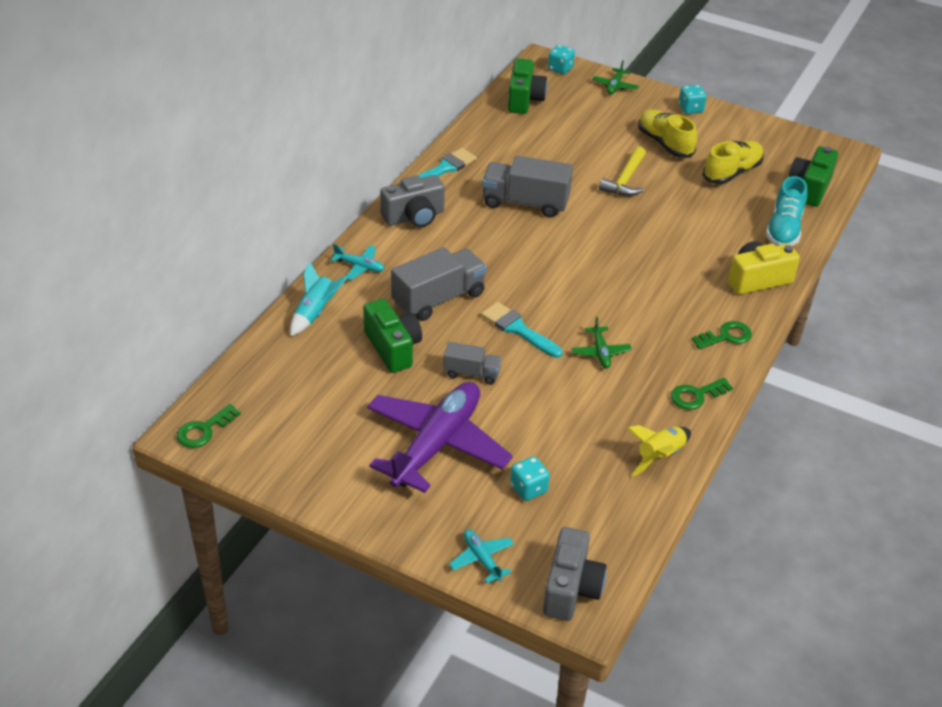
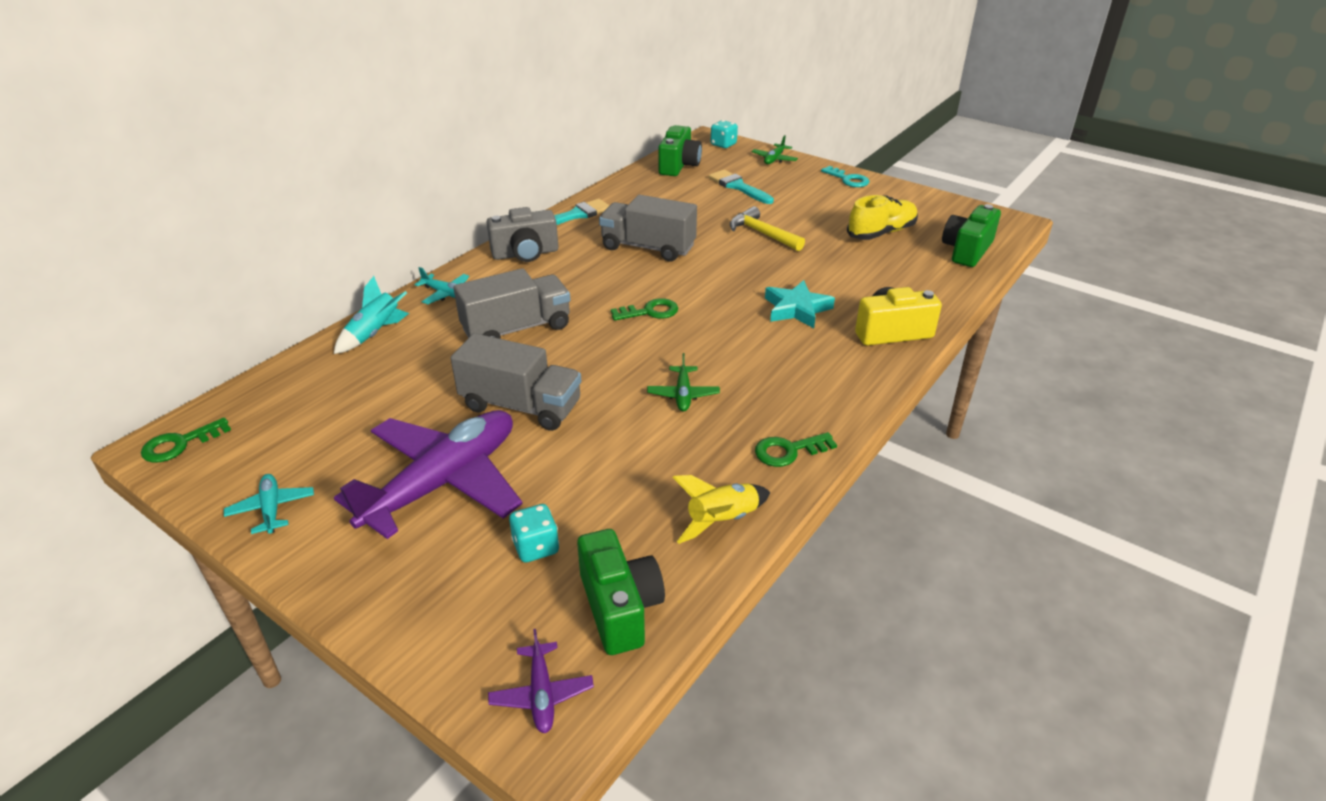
camera: 10 degrees right, 5 degrees down
green camera [363,299,422,373] -> green camera moved to [577,529,665,655]
grey truck [443,342,502,385] -> grey truck [451,333,581,431], size x1.78
turquoise plane [449,529,514,583] -> turquoise plane moved to [224,474,314,534]
turquoise brush [481,302,562,358] -> turquoise brush moved to [709,170,774,204]
grey camera [543,527,607,621] -> purple plane [488,629,594,733]
yellow hammer [599,146,646,196] -> yellow hammer turned 105 degrees clockwise [730,206,805,251]
yellow shoe [638,109,697,158] -> none
turquoise dice [679,85,707,114] -> turquoise key [821,166,869,187]
green key [691,321,752,349] -> green key moved to [611,298,678,321]
turquoise shoe [766,176,807,246] -> none
none -> turquoise star [765,280,835,328]

